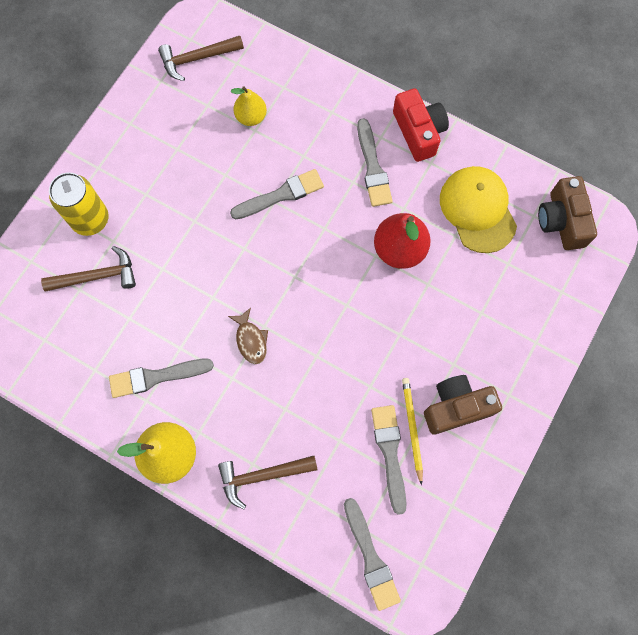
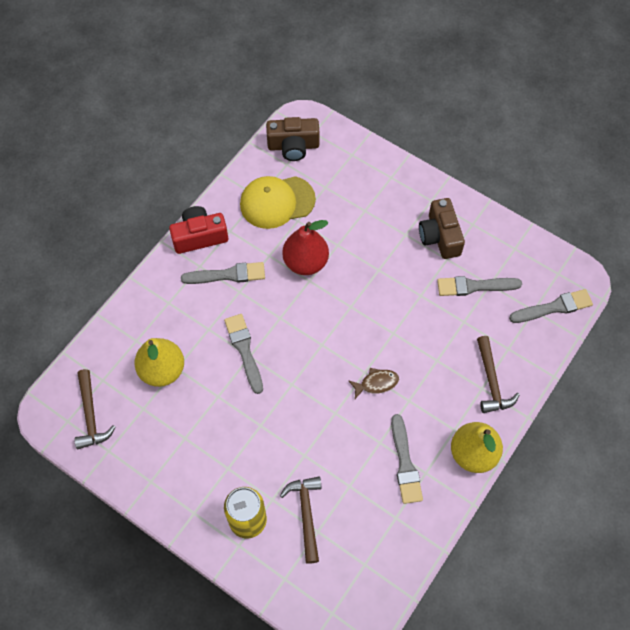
camera: 85 degrees left, 10 degrees down
yellow pear [230,86,267,126] -> yellow pear [134,338,184,387], size x1.59
yellow pencil [402,378,423,485] -> none

